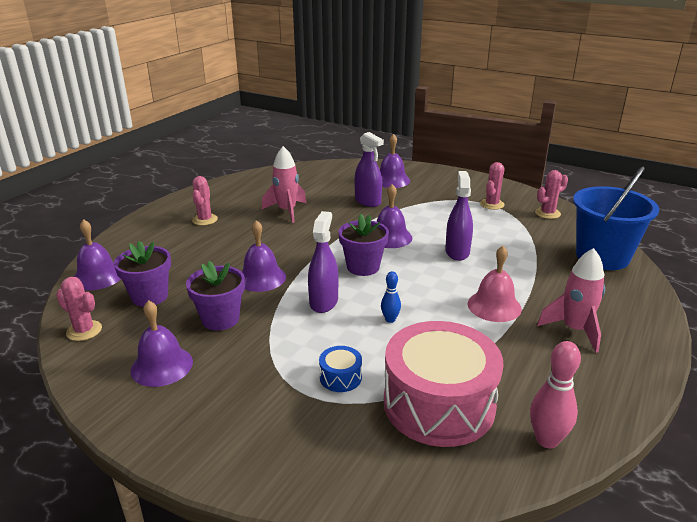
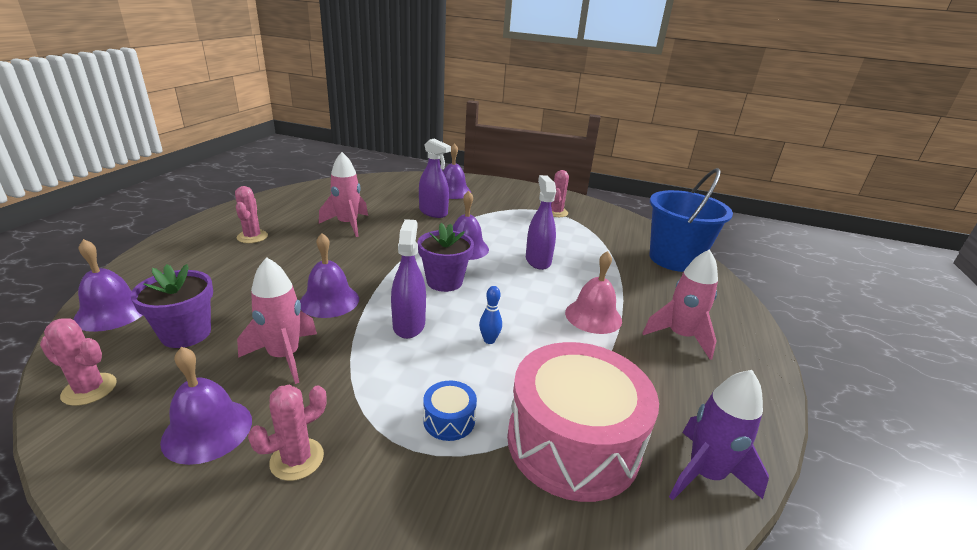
camera: 15 degrees left, 0 degrees up
purple flower pot [186,261,245,331] -> pink rocket [237,257,317,384]
pink bowling pin [530,341,581,448] -> purple rocket [669,370,769,500]
pink cactus [535,170,568,219] -> pink cactus moved to [248,385,327,481]

